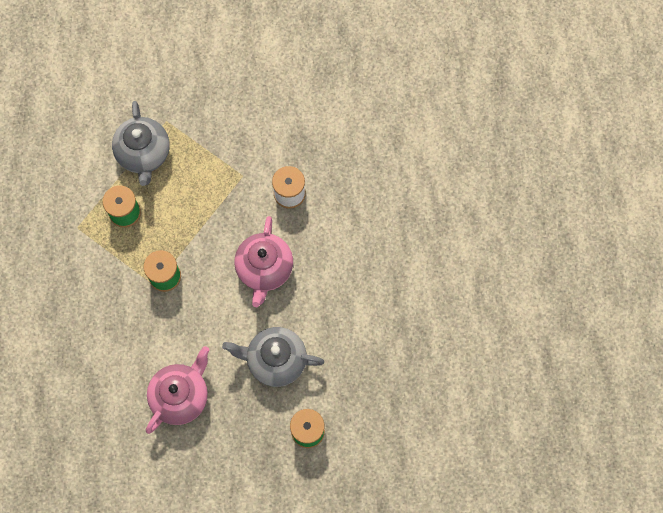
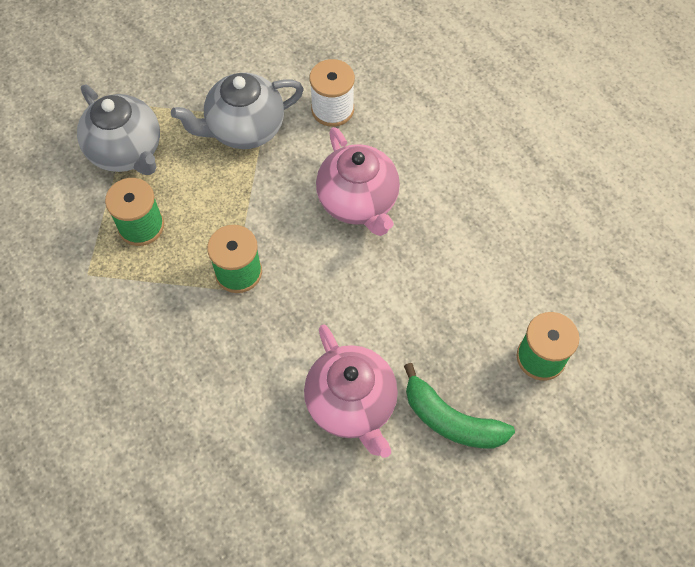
camera: 30 degrees left, 10 degrees down
pink teapot [146,346,210,434] -> pink teapot turned 150 degrees clockwise [304,324,398,458]
grey teapot [222,327,324,387] -> grey teapot moved to [171,73,304,149]
none -> green banana [404,363,515,449]

